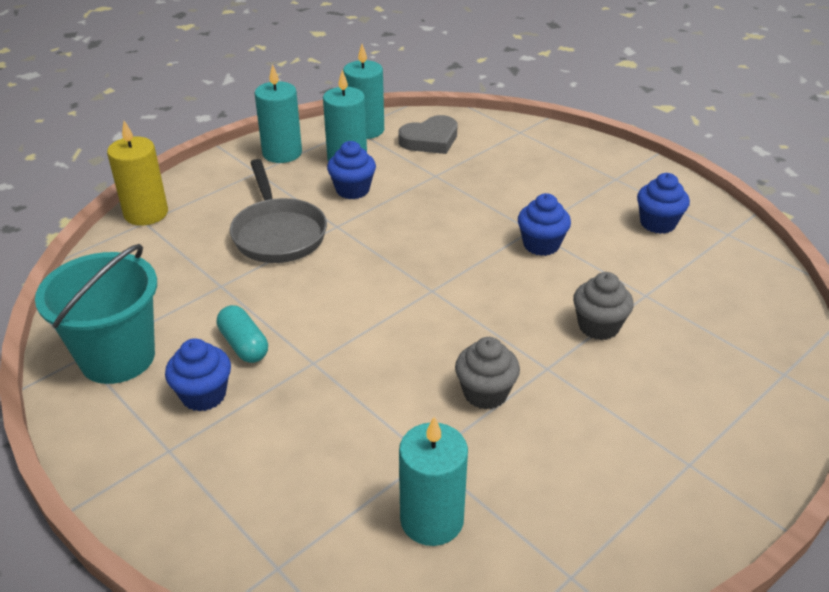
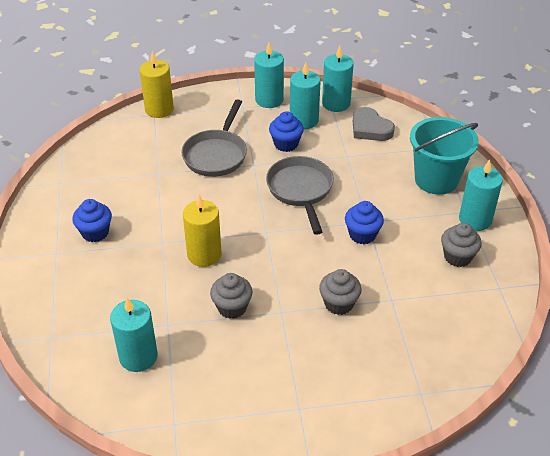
camera: 35 degrees right, 5 degrees up
turquoise bucket [35,244,157,384] -> turquoise bucket moved to [410,117,479,195]
turquoise capsule [217,305,268,363] -> none
grey heart [398,115,458,154] -> grey heart turned 45 degrees clockwise [353,107,395,141]
blue cupcake [637,173,690,234] -> grey cupcake [441,223,482,267]
none -> yellow candle [183,195,221,267]
none -> grey pan [266,156,334,235]
none -> turquoise candle [459,159,503,231]

